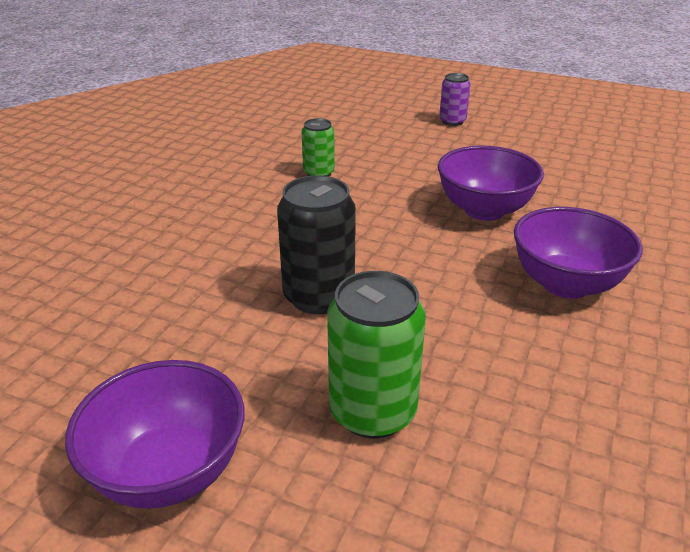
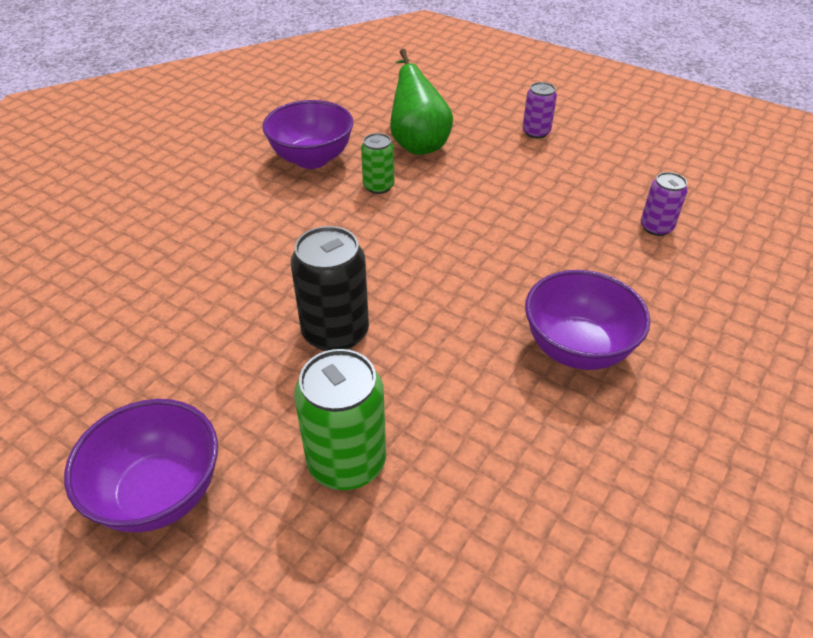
camera: 10 degrees right, 10 degrees up
purple bowl [438,146,544,221] -> purple bowl moved to [263,100,354,169]
none -> green pear [390,49,453,155]
none -> purple can [641,172,688,236]

